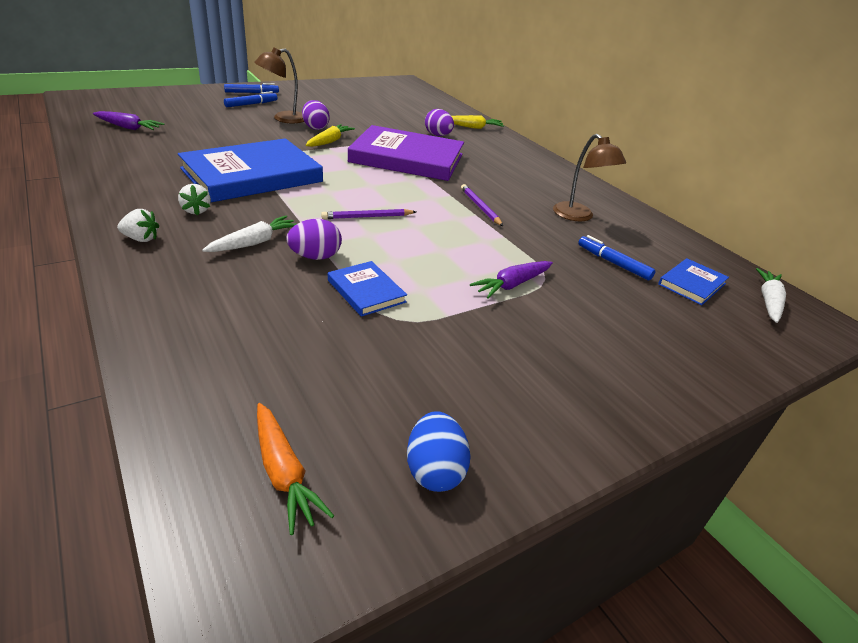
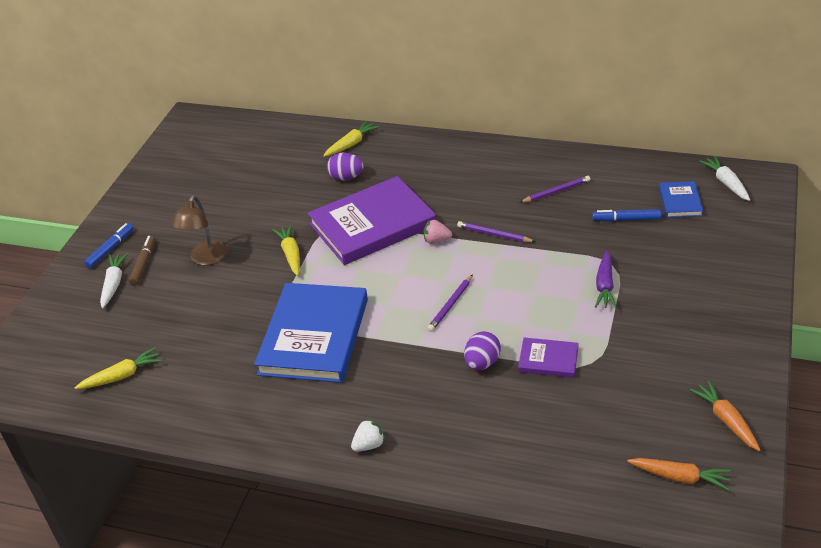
camera: 35 degrees left, 5 degrees up
purple carrot [93,111,165,130] -> yellow carrot [75,347,162,389]
white strawberry [178,184,211,216] -> none
white carrot [202,216,296,252] -> white carrot moved to [100,253,128,308]
blue marker [224,91,277,107] -> brown marker [129,235,155,286]
purple egg [302,100,330,130] -> none
blue book [328,261,407,317] -> purple book [518,337,579,378]
blue egg [407,411,471,492] -> orange carrot [690,381,761,451]
brown lamp [553,134,626,222] -> purple pencil [519,176,590,203]
none -> pink strawberry [423,220,452,244]

